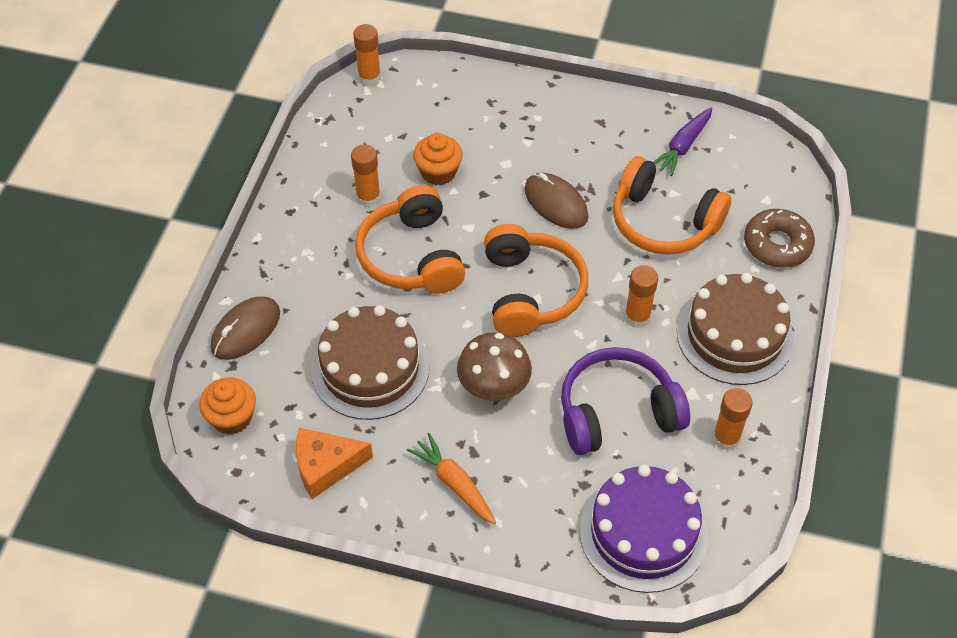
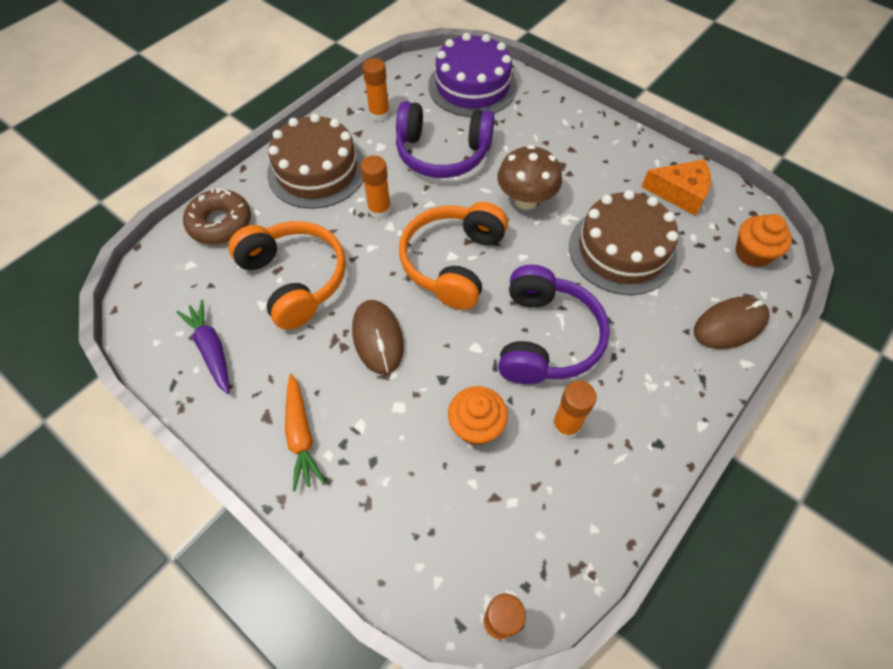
camera: 155 degrees left, 5 degrees up
orange headphones [355,185,465,293] -> purple headphones [498,265,610,384]
orange carrot [407,433,496,525] -> orange carrot moved to [285,374,325,491]
purple carrot [653,108,712,176] -> purple carrot turned 90 degrees counterclockwise [176,300,229,394]

